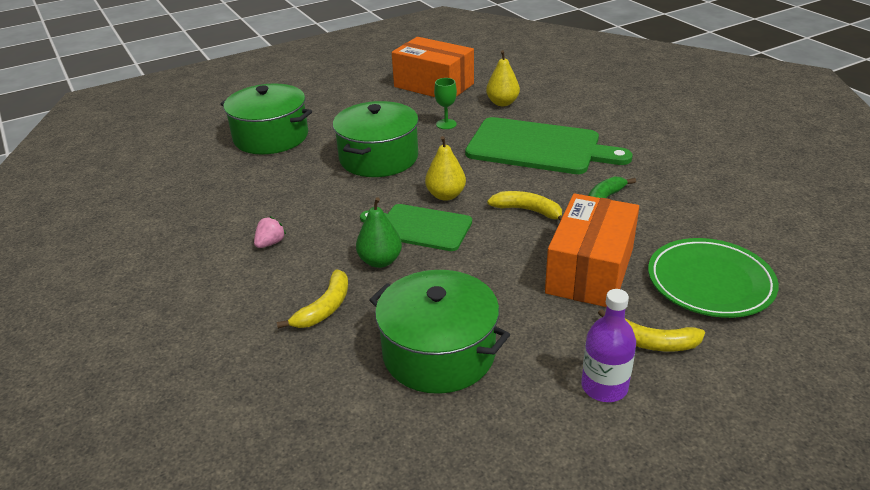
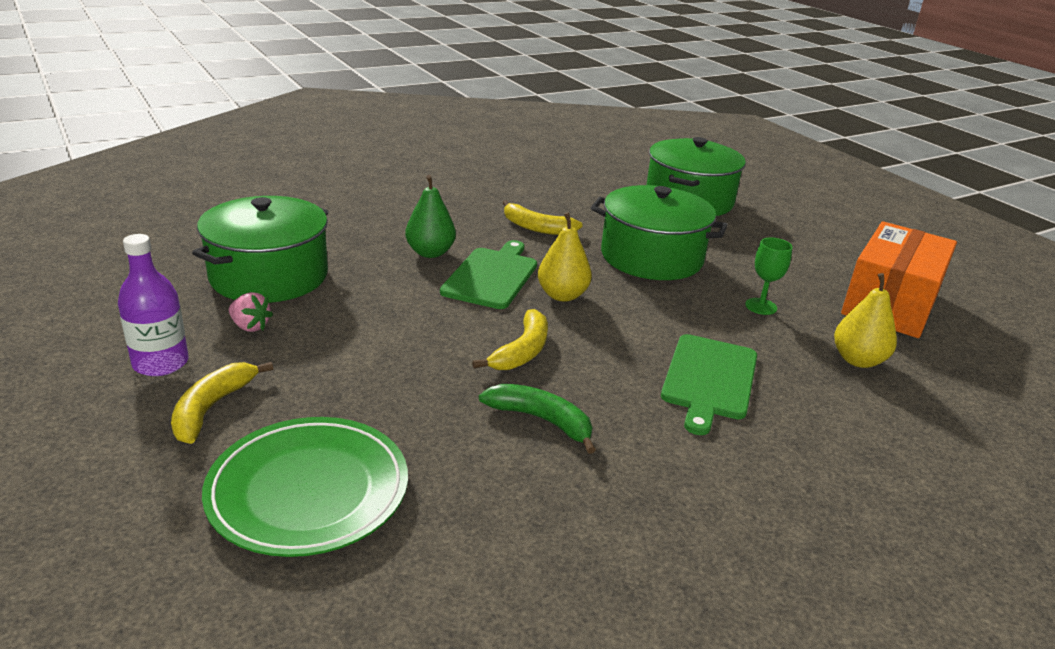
camera: 85 degrees right, 5 degrees down
pink strawberry [254,217,286,248] -> pink strawberry moved to [229,292,273,332]
yellow banana [277,269,348,329] -> yellow banana moved to [502,200,583,235]
green cutting board [465,117,633,174] -> green cutting board [661,334,757,435], size x0.61
orange box [545,193,639,307] -> none

